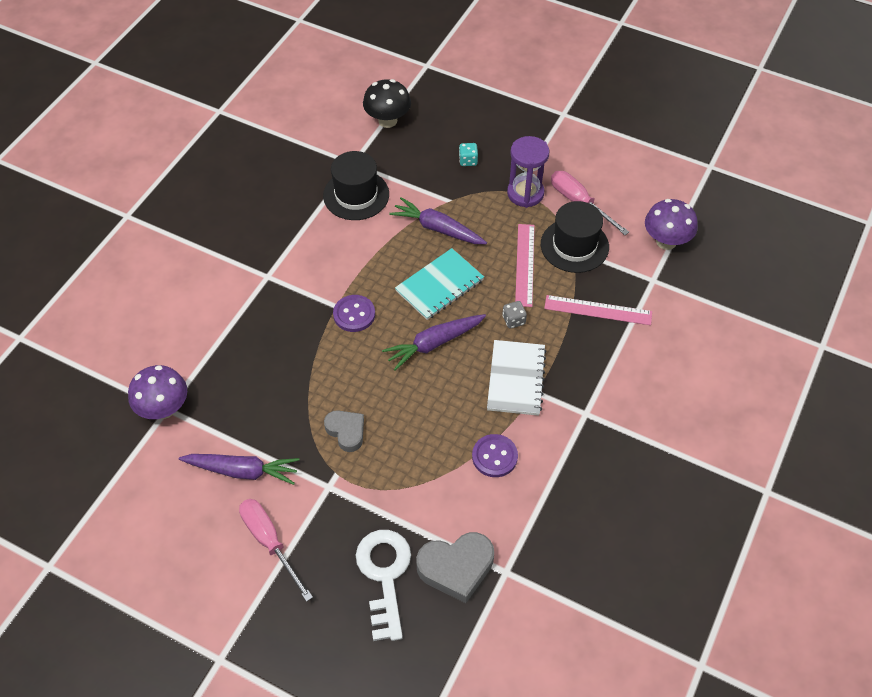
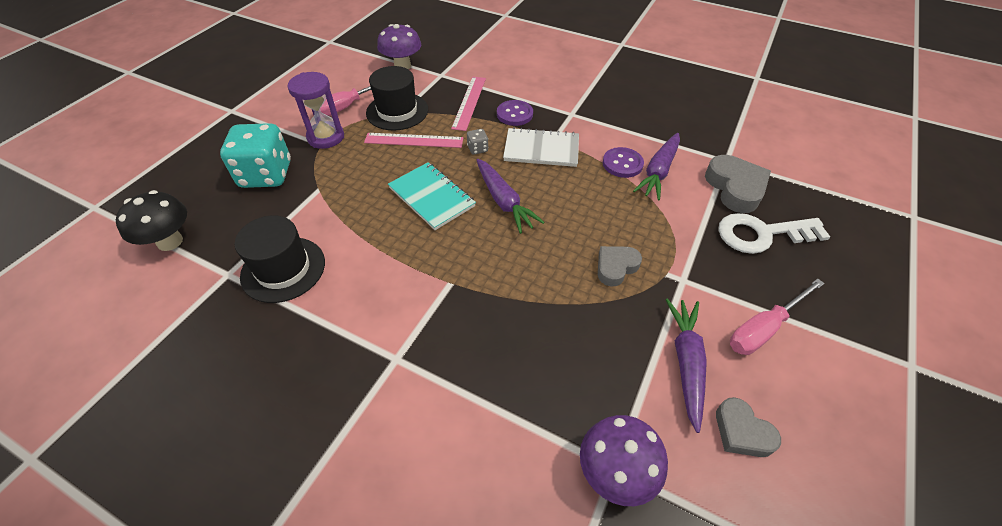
camera: 90 degrees left, 5 degrees down
purple button [333,295,375,332] -> purple button moved to [497,100,533,126]
purple carrot [389,197,487,244] -> purple carrot moved to [633,133,680,201]
turquoise dice [459,143,478,166] -> turquoise dice [220,123,291,188], size x2.47
none -> grey heart [716,397,781,457]

